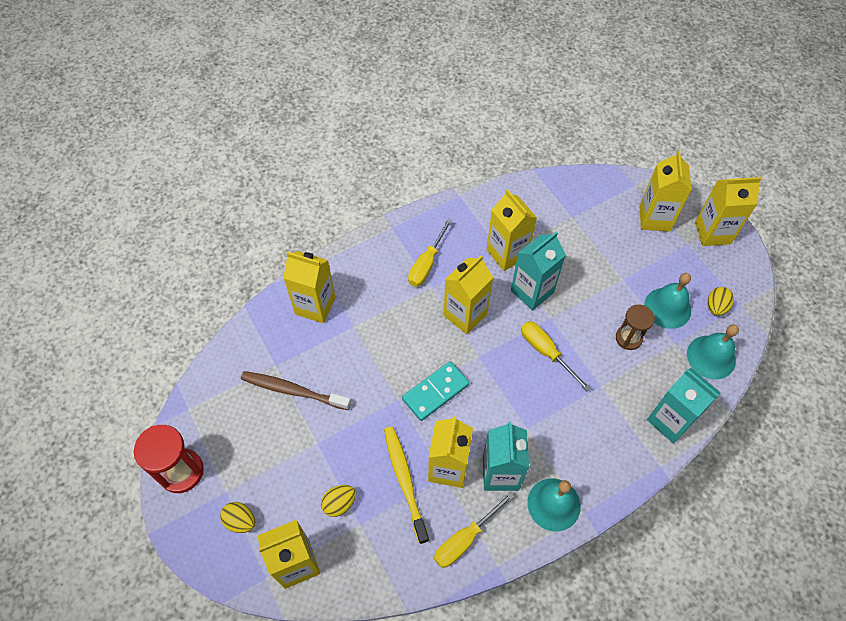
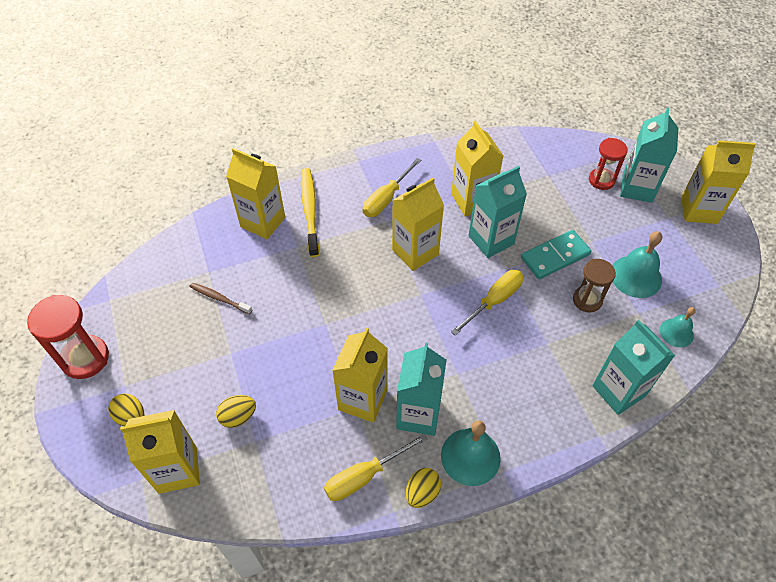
camera: 10 degrees right, 5 degrees down
brown toothbrush [241,371,351,410] -> brown toothbrush [190,283,252,314], size x0.59
yellow toothbrush [384,426,429,544] -> yellow toothbrush moved to [301,168,319,257]
turquoise domino [402,361,469,421] -> turquoise domino moved to [521,230,591,279]
yellow screwdriver [521,321,591,391] -> yellow screwdriver turned 75 degrees clockwise [451,270,524,336]
yellow carton [640,151,692,232] -> turquoise carton [620,108,678,203]
turquoise bell [687,324,739,379] -> turquoise bell [660,307,696,347], size x0.62
yellow egg [708,287,734,316] -> yellow egg moved to [406,468,441,508]
none -> red hourglass [589,138,628,190]

